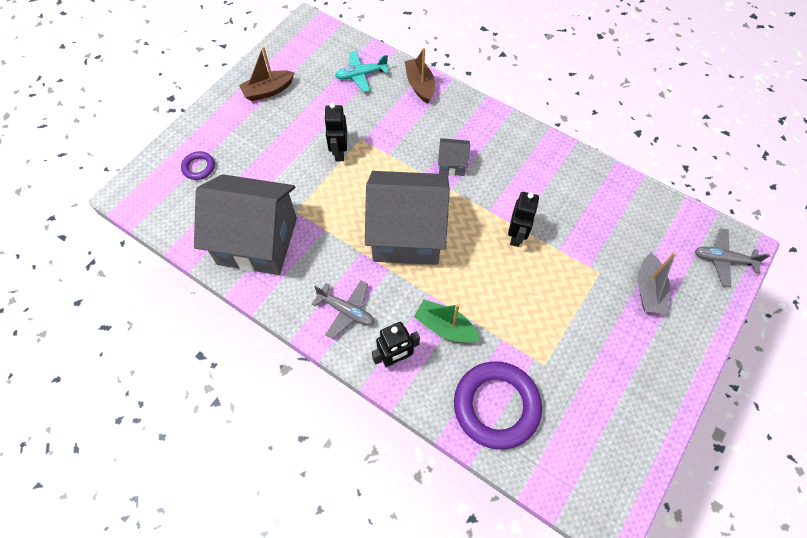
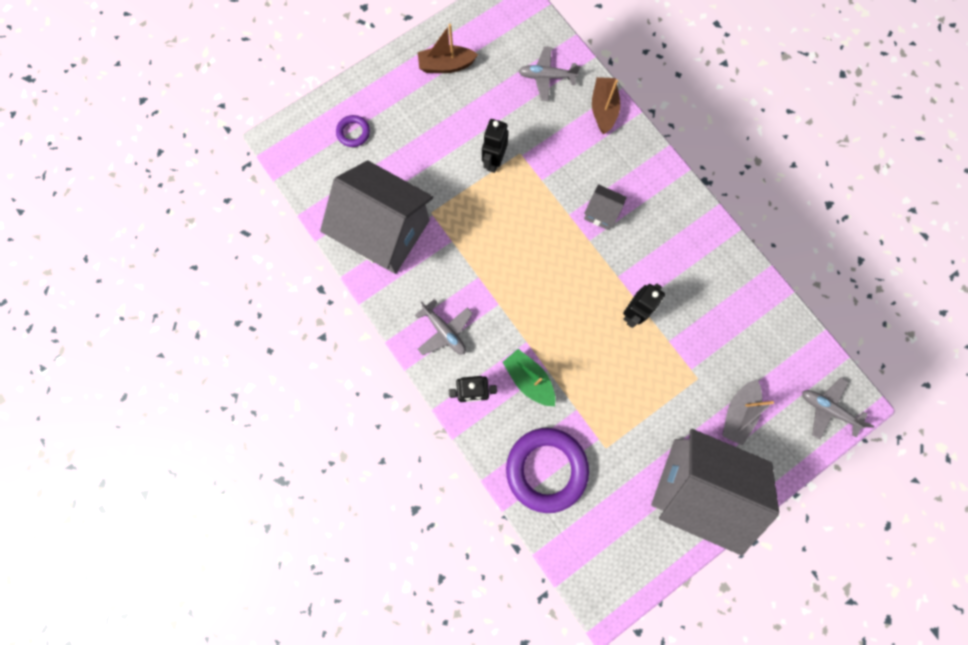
camera: 20 degrees right, 15 degrees up
turquoise plane [335,51,389,92] -> grey plane [519,46,581,101]
grey house [365,171,450,265] -> grey house moved to [651,429,779,555]

